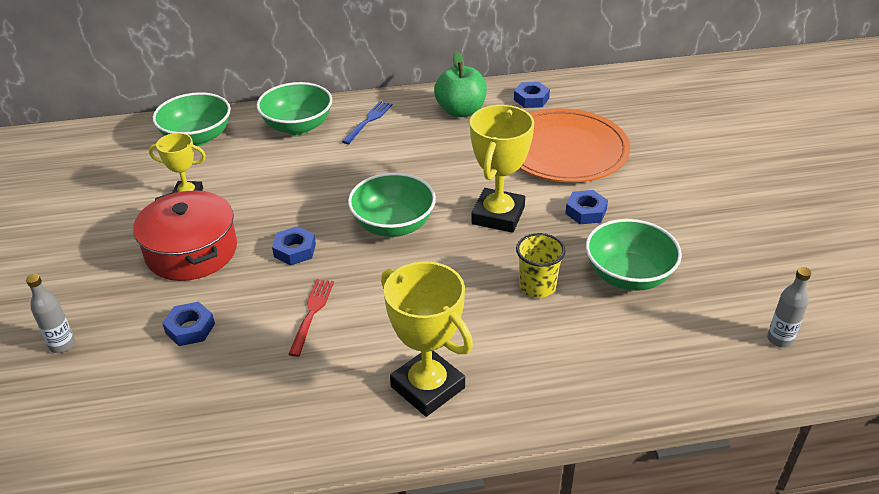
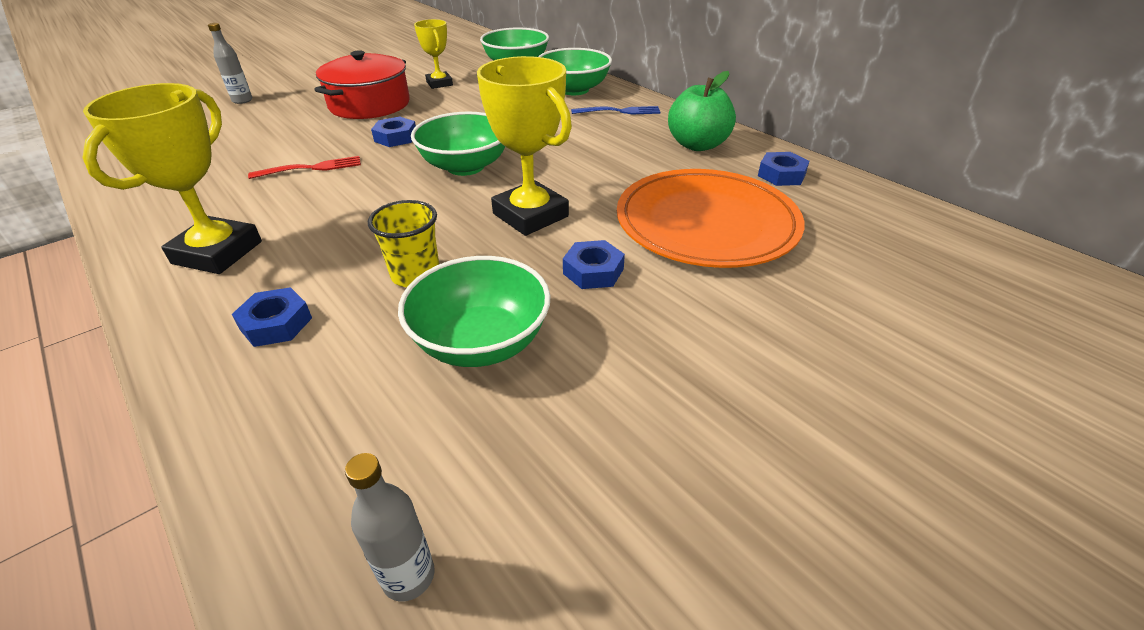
camera: 60 degrees right, 0 degrees up
blue nut [162,302,215,346] -> blue nut moved to [232,287,312,347]
yellow trophy [470,105,534,233] -> yellow trophy turned 60 degrees clockwise [477,56,572,236]

